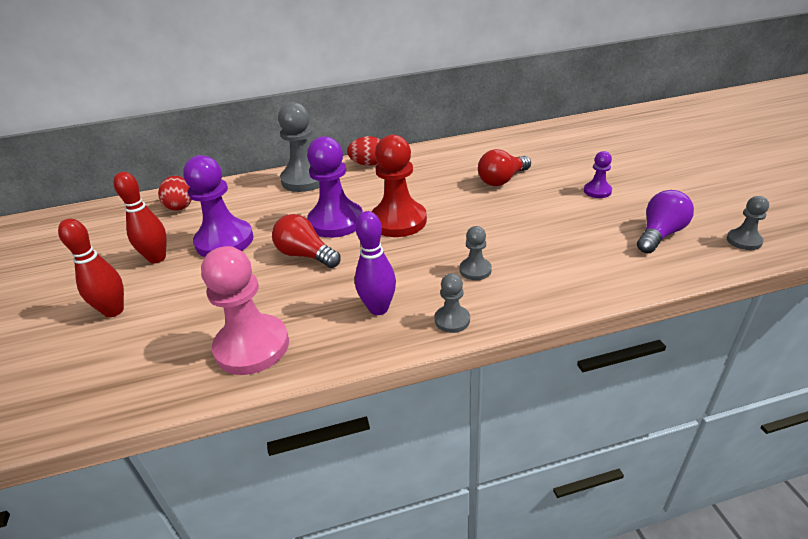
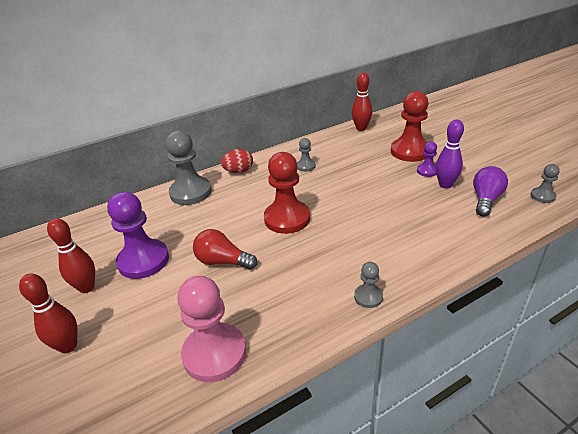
camera: 15 degrees left, 0 degrees up
red egg [158,176,192,211] -> none
purple pawn [307,136,363,238] -> none
purple bowling pin [355,211,396,315] -> purple bowling pin moved to [436,120,464,189]
grey pawn [460,226,492,280] -> grey pawn moved to [297,138,316,172]
red light bulb [478,149,531,186] -> none
none -> red bowling pin [352,72,372,131]
none -> red pawn [391,91,429,162]

